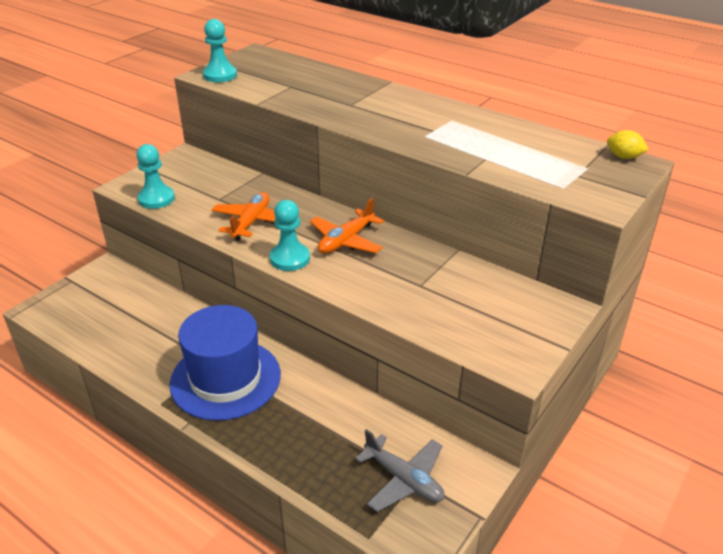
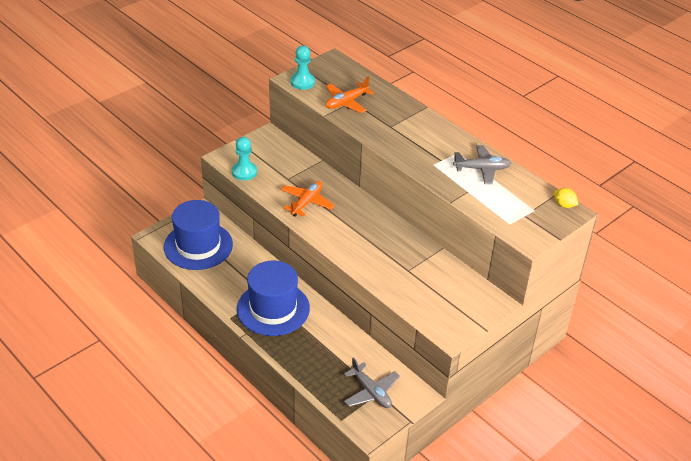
camera: 10 degrees right, 5 degrees up
turquoise pawn [270,200,310,271] -> none
orange plane [310,198,384,253] -> orange plane moved to [326,77,374,113]
none -> blue hat [164,200,233,270]
none -> grey plane [453,145,511,184]

